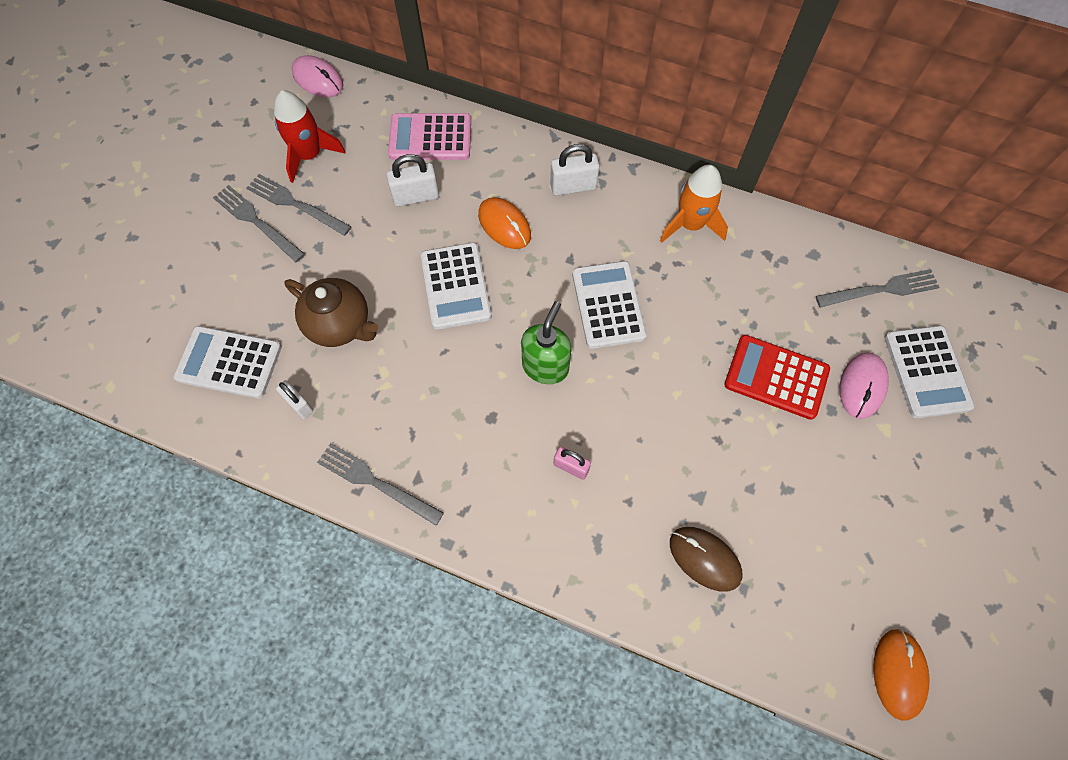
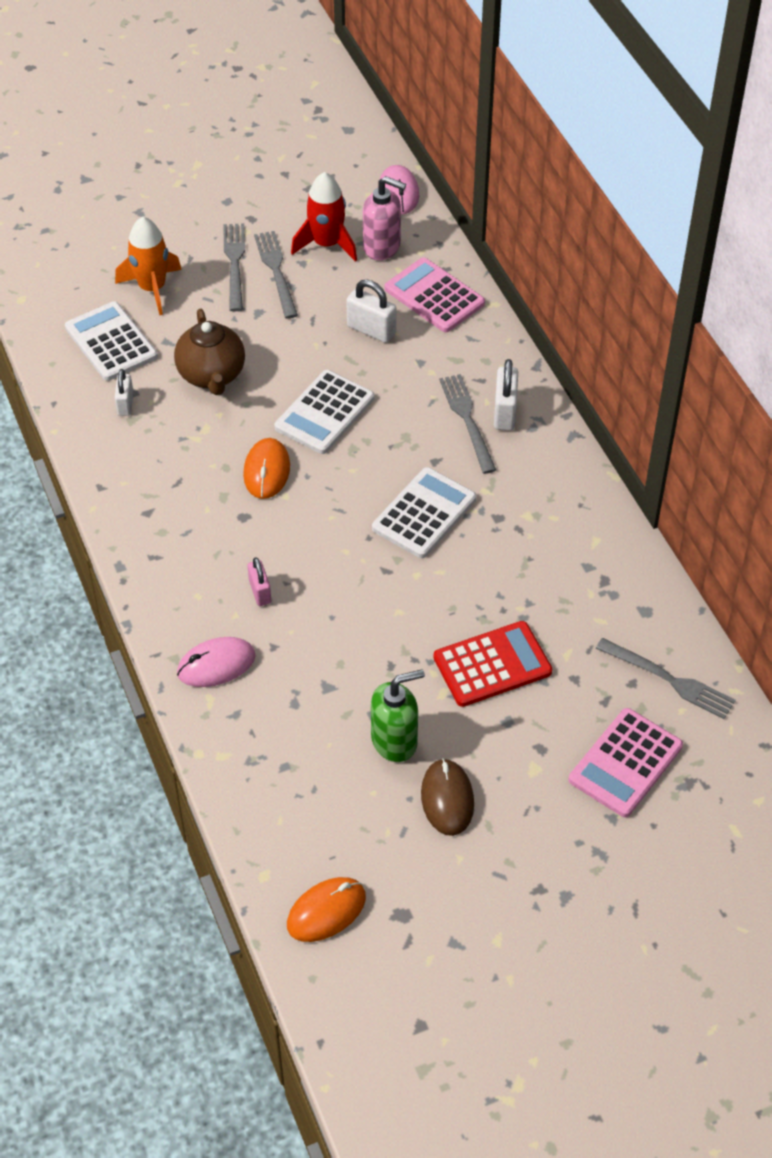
camera: 45 degrees right, 15 degrees down
grey fork [317,443,444,526] -> grey fork moved to [439,374,496,474]
orange mouse [478,197,531,249] -> orange mouse moved to [243,438,290,499]
green soap dispenser [521,301,571,384] -> green soap dispenser moved to [371,669,425,762]
white padlock [550,144,599,196] -> white padlock turned 60 degrees clockwise [494,359,518,431]
orange rocket [660,165,728,243] -> orange rocket moved to [115,217,182,315]
brown mouse [670,527,742,592] -> brown mouse moved to [421,758,474,836]
red calculator [724,335,830,420] -> red calculator turned 90 degrees clockwise [434,621,552,707]
pink mouse [839,352,889,419] -> pink mouse moved to [177,637,256,687]
white calculator [884,325,975,418] -> pink calculator [569,708,683,817]
none -> pink soap dispenser [363,176,406,260]

